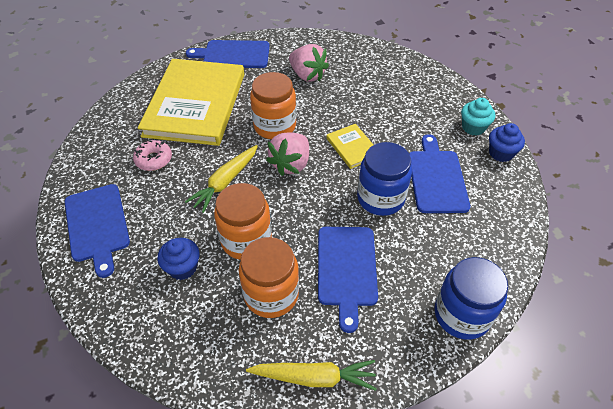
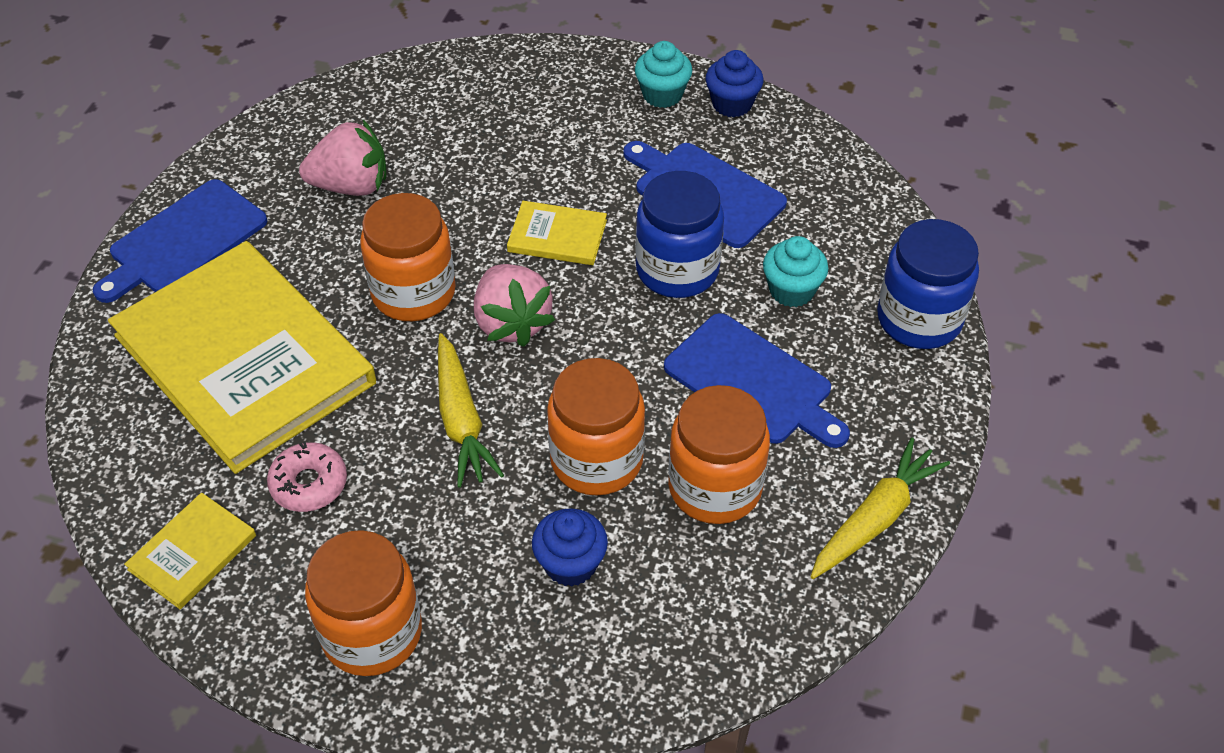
camera: 50 degrees left, 0 degrees up
blue cutting board [65,184,130,278] -> orange jar [305,530,422,676]
none -> yellow book [124,493,256,609]
none -> turquoise cupcake [763,236,828,307]

